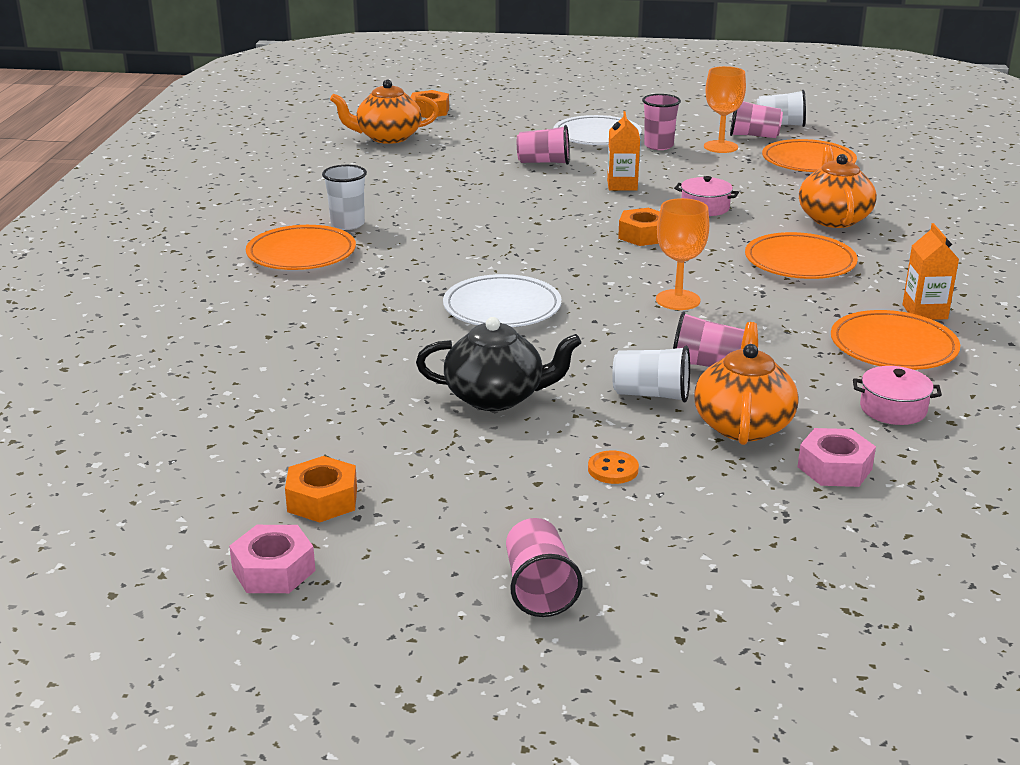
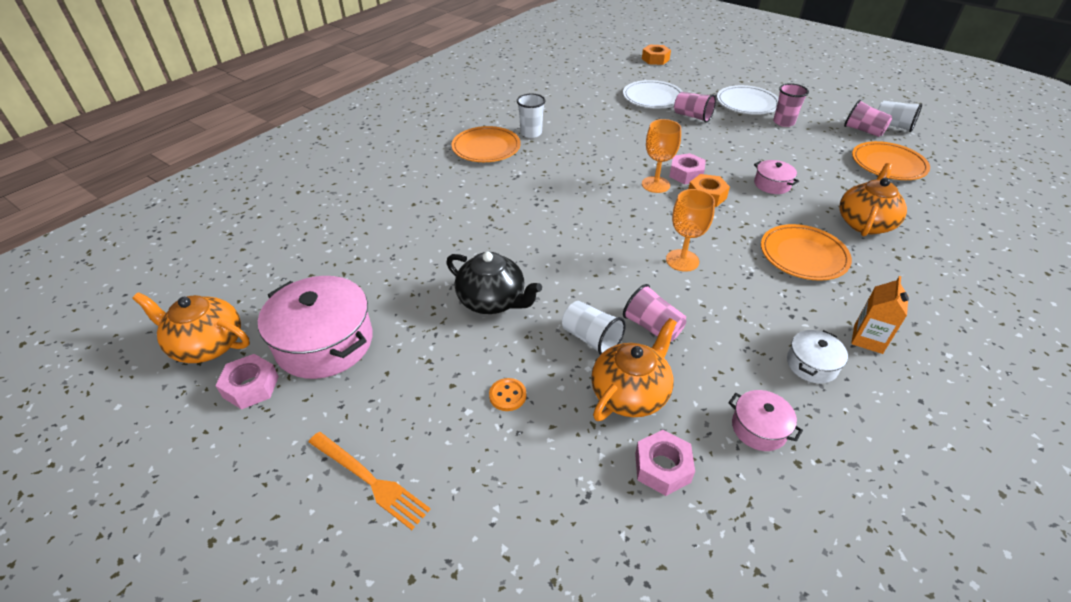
camera: 30 degrees right, 15 degrees up
orange nut [285,456,357,523] -> pink pot [258,276,373,379]
orange teapot [330,80,439,144] -> orange teapot moved to [132,292,250,363]
white plate [443,274,562,327] -> white plate moved to [623,80,683,109]
pink cup [506,518,583,617] -> orange fork [309,432,431,530]
orange carton [607,111,640,191] -> none
orange goblet [704,66,746,153] -> orange goblet moved to [642,119,681,193]
orange plate [831,310,960,370] -> white pot [787,330,848,383]
none -> pink nut [669,153,706,184]

